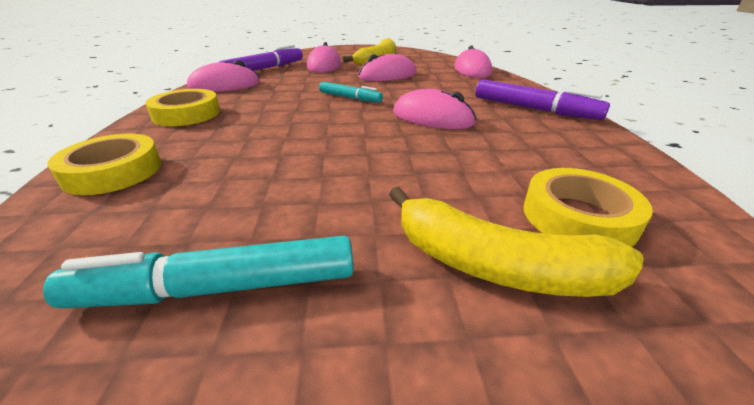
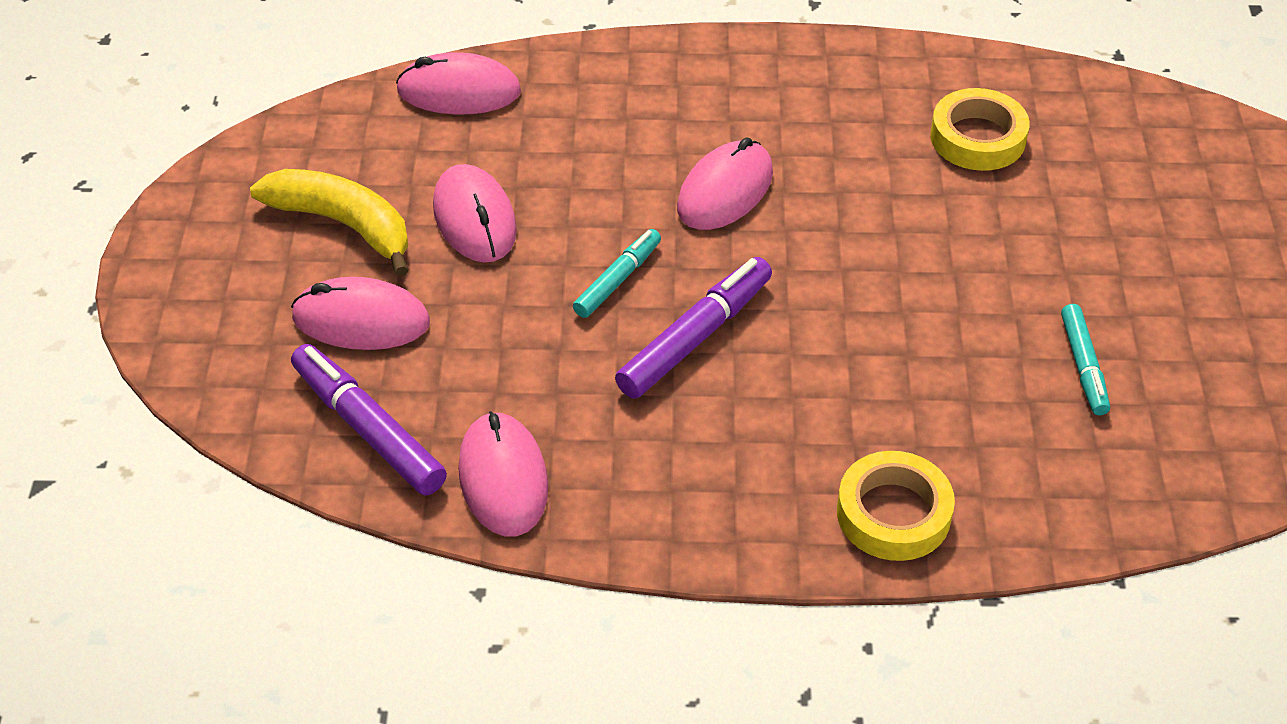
camera: 85 degrees left, 15 degrees up
turquoise marker [43,236,354,308] -> turquoise marker [1061,304,1110,415], size x0.62
yellow tape [146,89,220,126] -> none
yellow banana [389,187,644,297] -> none
purple marker [475,79,610,120] -> purple marker moved to [615,257,772,399]

